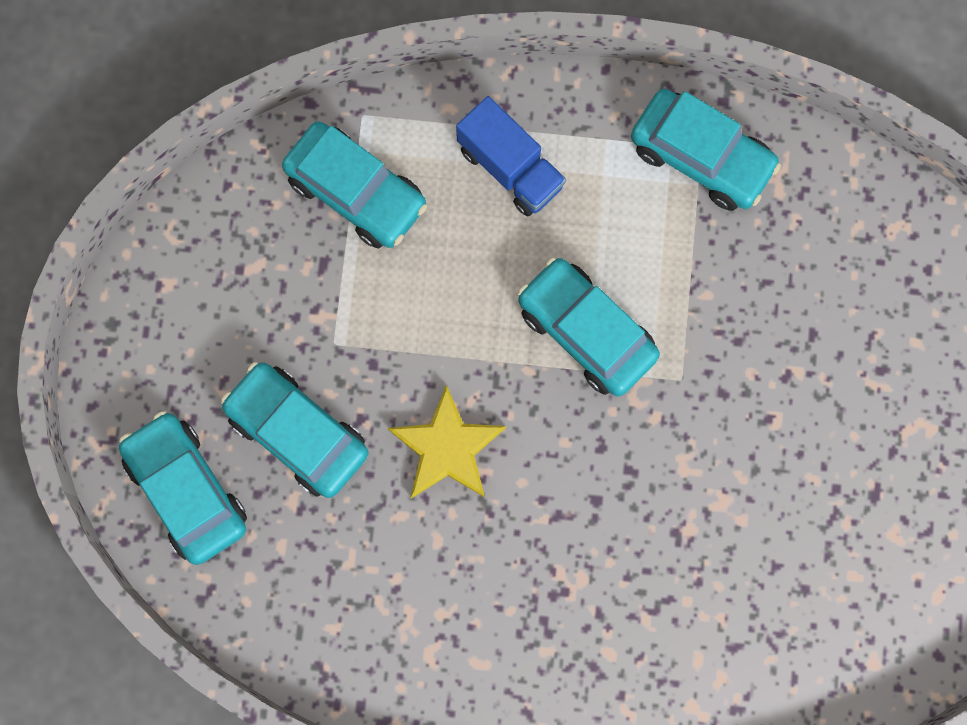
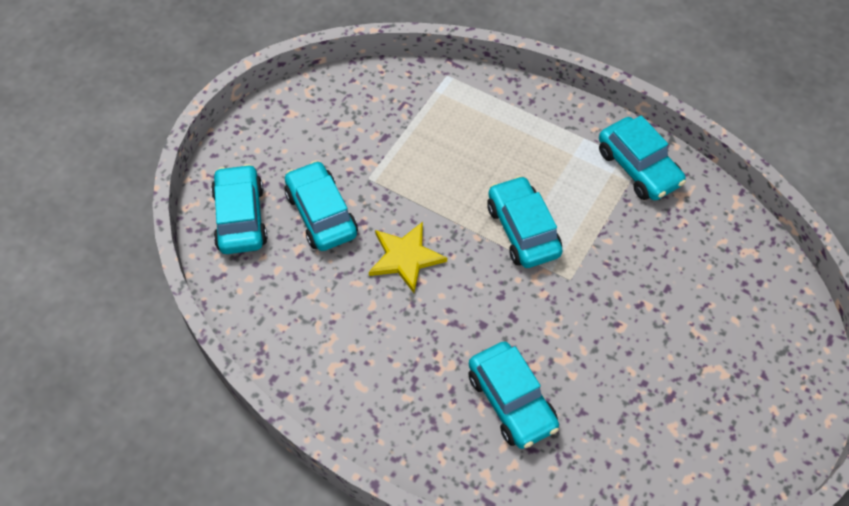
camera: 25 degrees right, 20 degrees down
turquoise car [282,121,427,249] -> turquoise car moved to [468,341,559,449]
blue truck [456,96,566,216] -> none

